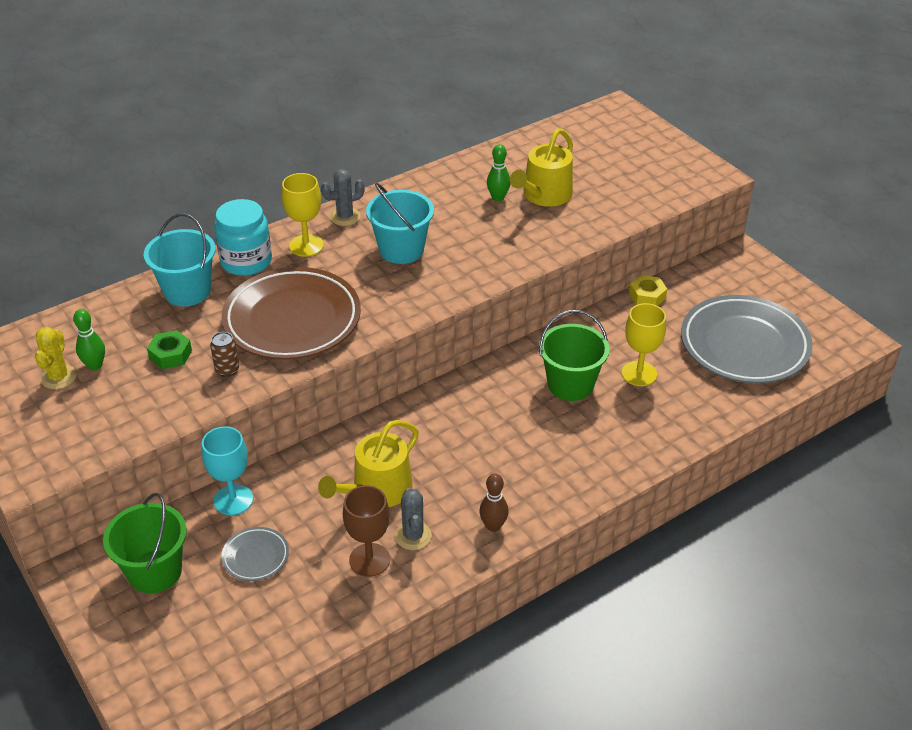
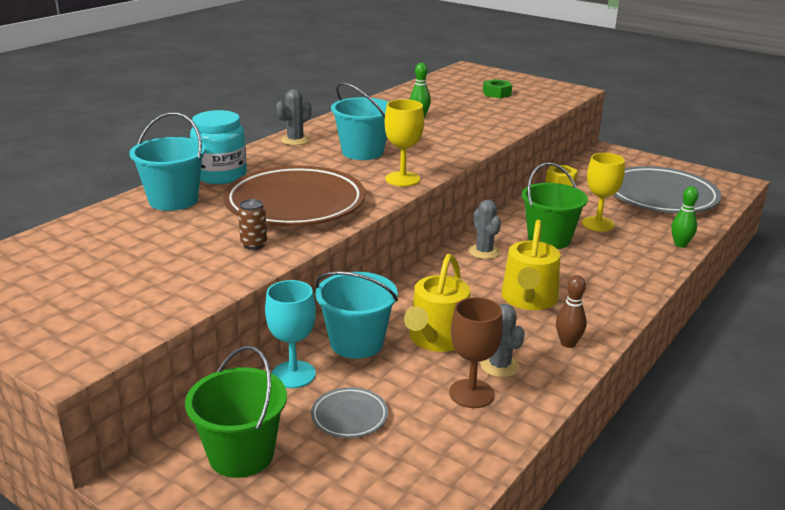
camera: 20 degrees left, 15 degrees down
yellow cactus [35,327,77,389] -> none
green bowling pin [73,309,105,370] -> green bowling pin moved to [671,186,699,248]
green nut [147,330,192,369] -> green nut moved to [483,79,512,98]
yellow goblet [282,173,324,257] -> yellow goblet moved to [385,99,424,186]
yellow watering can [510,128,573,207] -> yellow watering can moved to [501,220,560,310]
none -> turquoise bucket [315,271,398,359]
none -> grey cactus [469,200,501,259]

